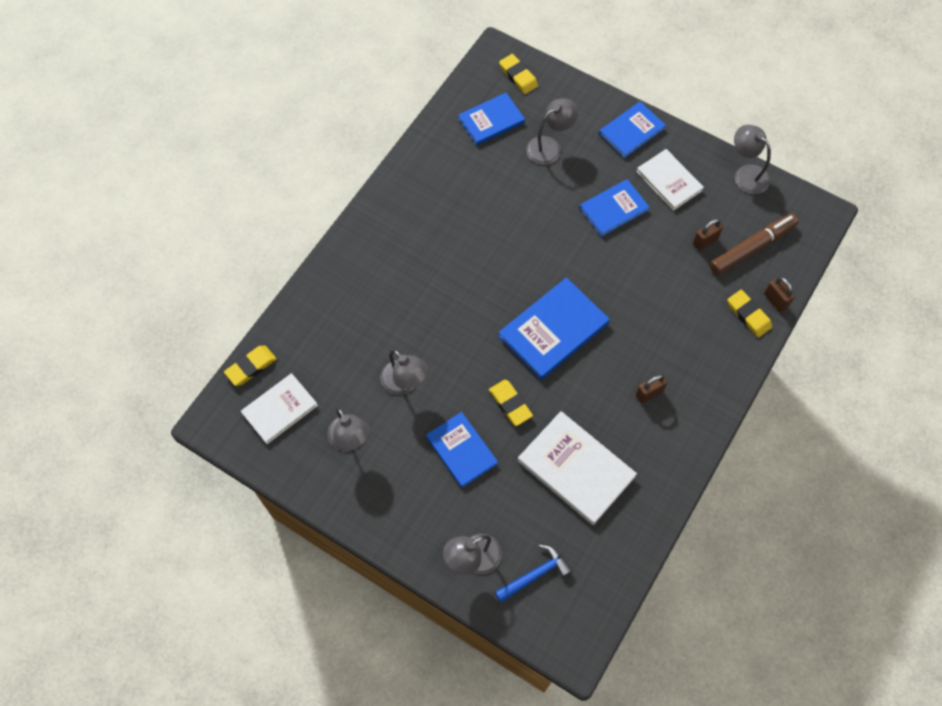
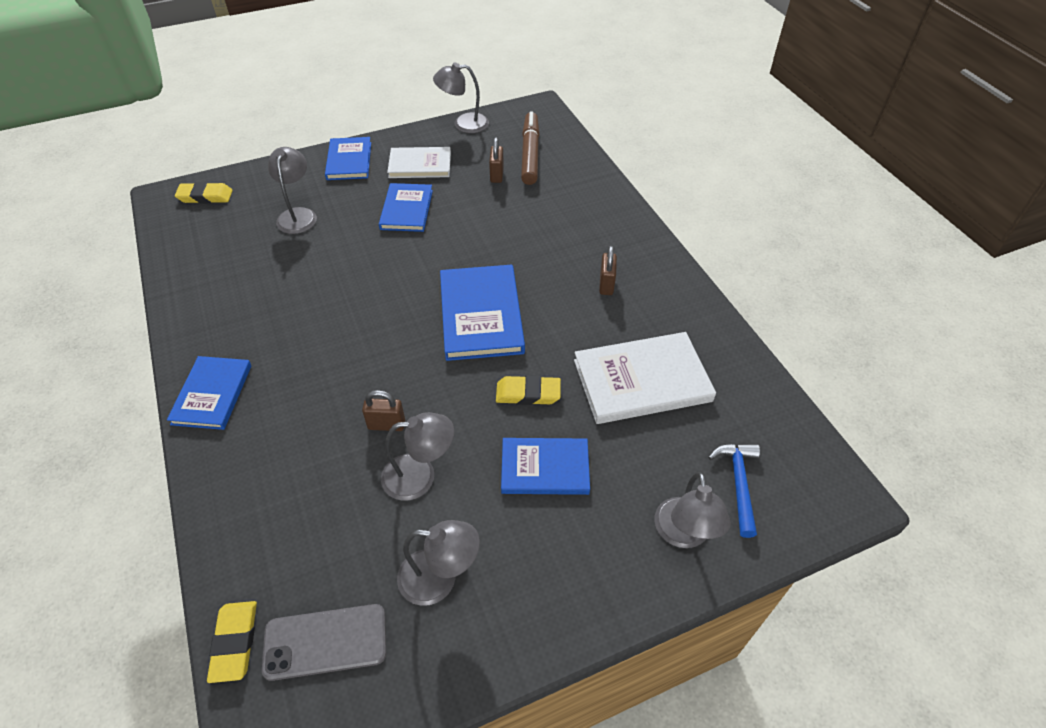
camera: 55 degrees left, 15 degrees down
white book [241,373,318,444] -> grey phone [262,604,386,681]
blue book [458,93,525,145] -> blue book moved to [167,356,251,430]
yellow eraser [727,289,772,338] -> none
brown padlock [764,277,795,312] -> brown padlock moved to [362,390,405,431]

